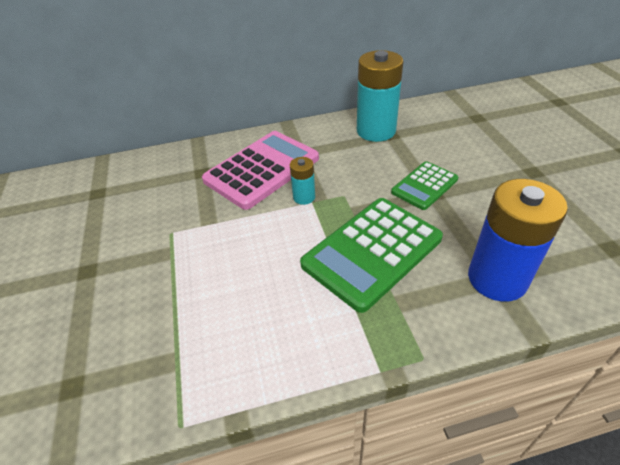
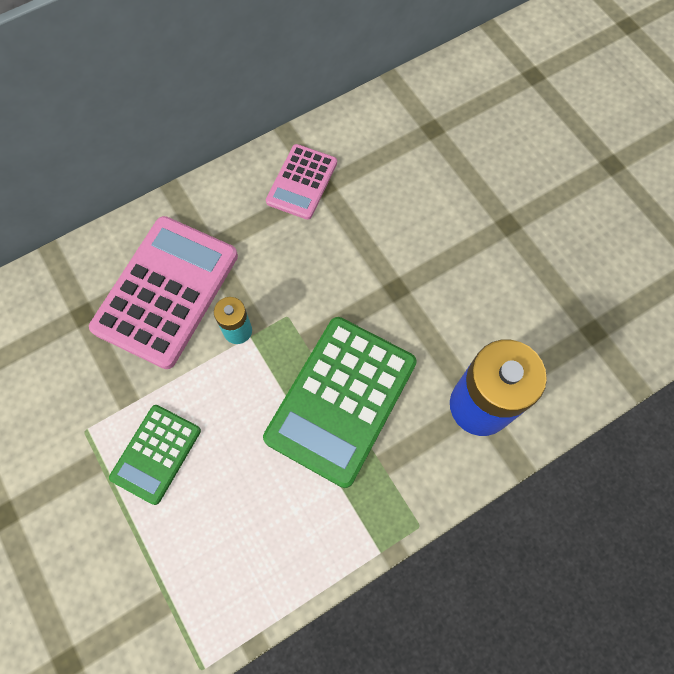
camera: 20 degrees left, 25 degrees up
turquoise battery [357,50,403,142] -> pink calculator [266,144,337,220]
green calculator [391,161,458,210] -> green calculator moved to [109,405,201,505]

